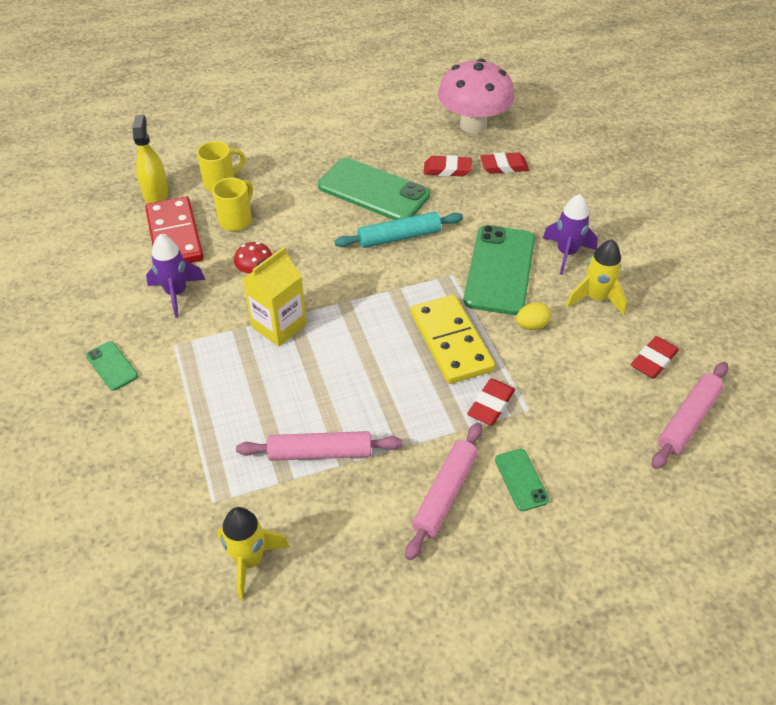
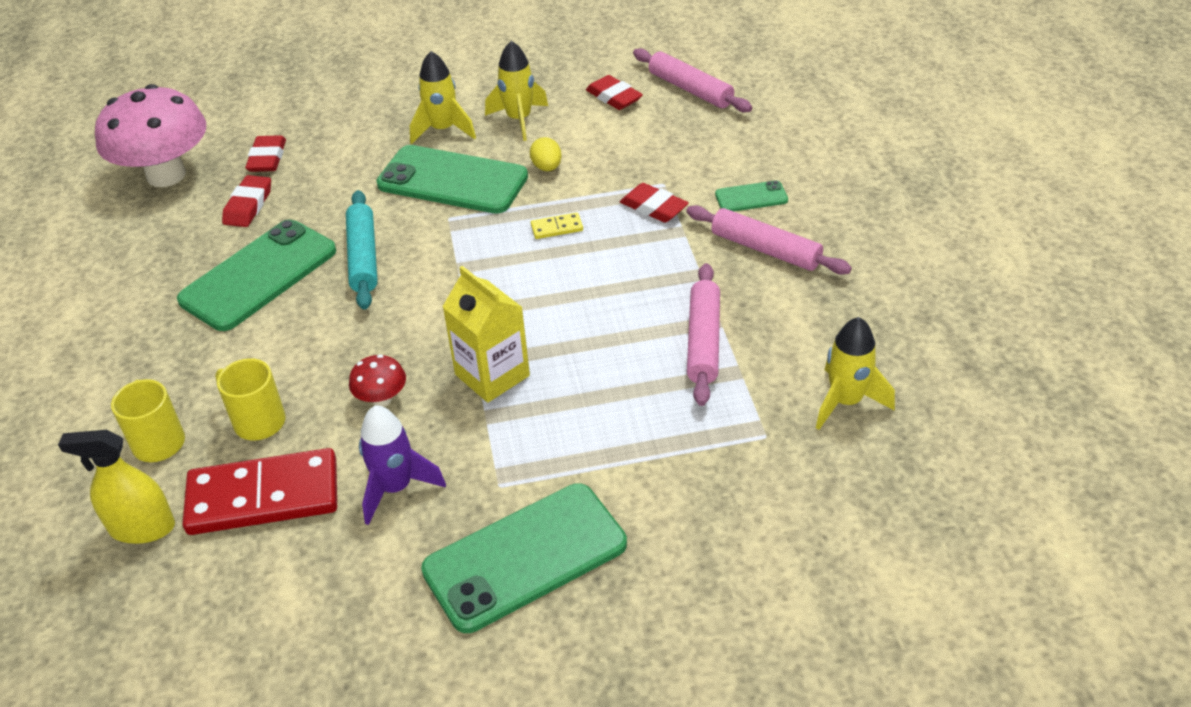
camera: 80 degrees left, 5 degrees down
green phone [86,341,138,391] -> green phone [421,483,627,633], size x2.14
yellow domino [411,295,495,384] -> yellow domino [531,212,583,239], size x0.41
purple rocket [542,194,598,275] -> yellow rocket [410,51,476,144]

